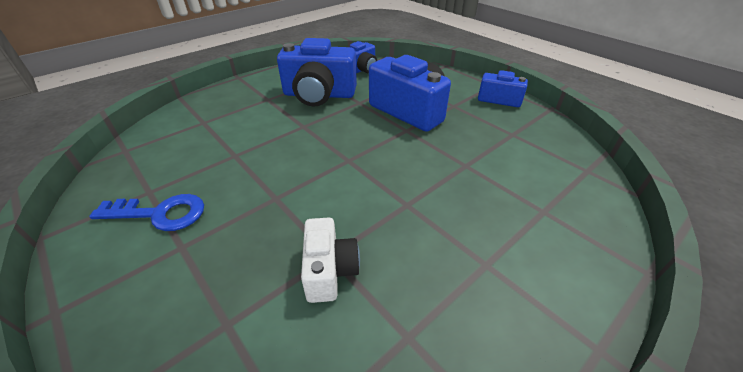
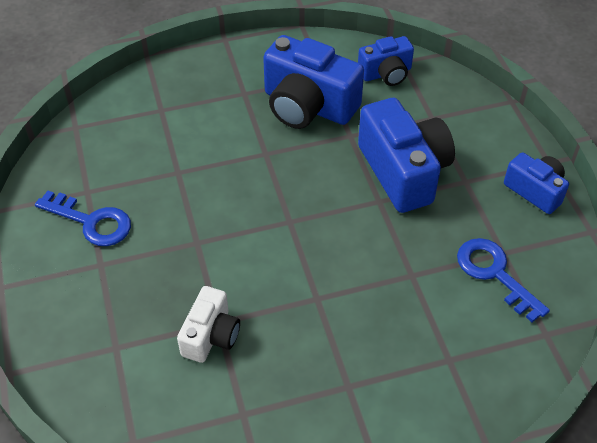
camera: 25 degrees right, 10 degrees up
none -> blue key [457,238,550,322]

